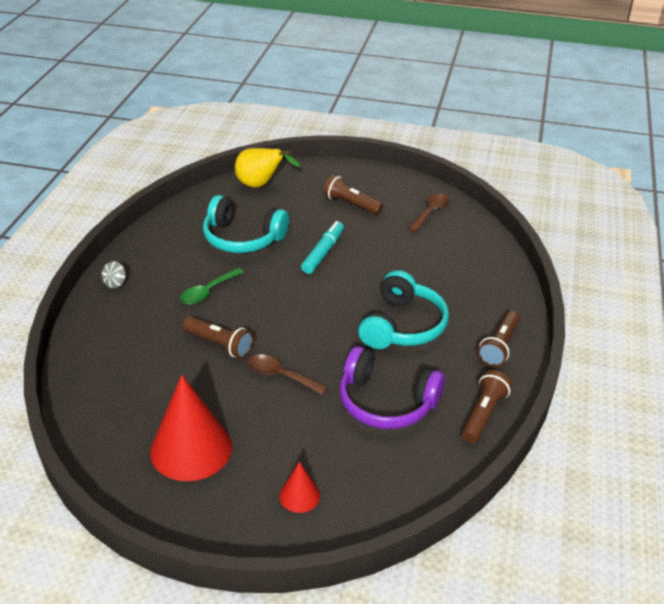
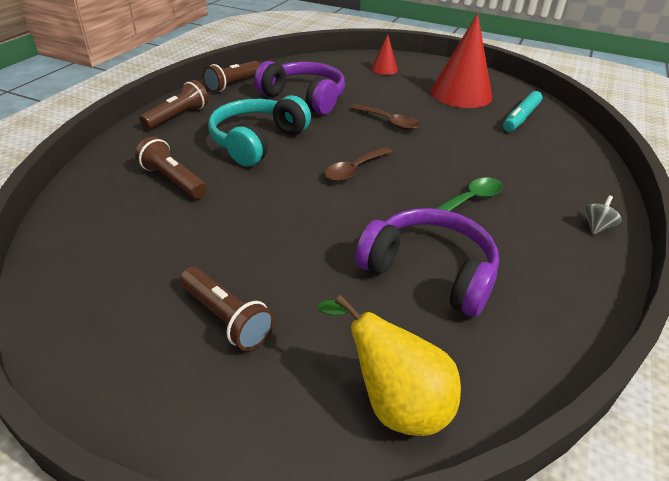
camera: 170 degrees left, 0 degrees up
brown flashlight [183,316,254,359] -> brown flashlight moved to [135,137,207,199]
turquoise headphones [203,195,289,253] -> purple headphones [355,208,499,317]
turquoise marker [301,221,344,274] -> turquoise marker moved to [503,91,543,132]
brown spoon [408,194,450,232] -> brown spoon moved to [325,147,392,182]

